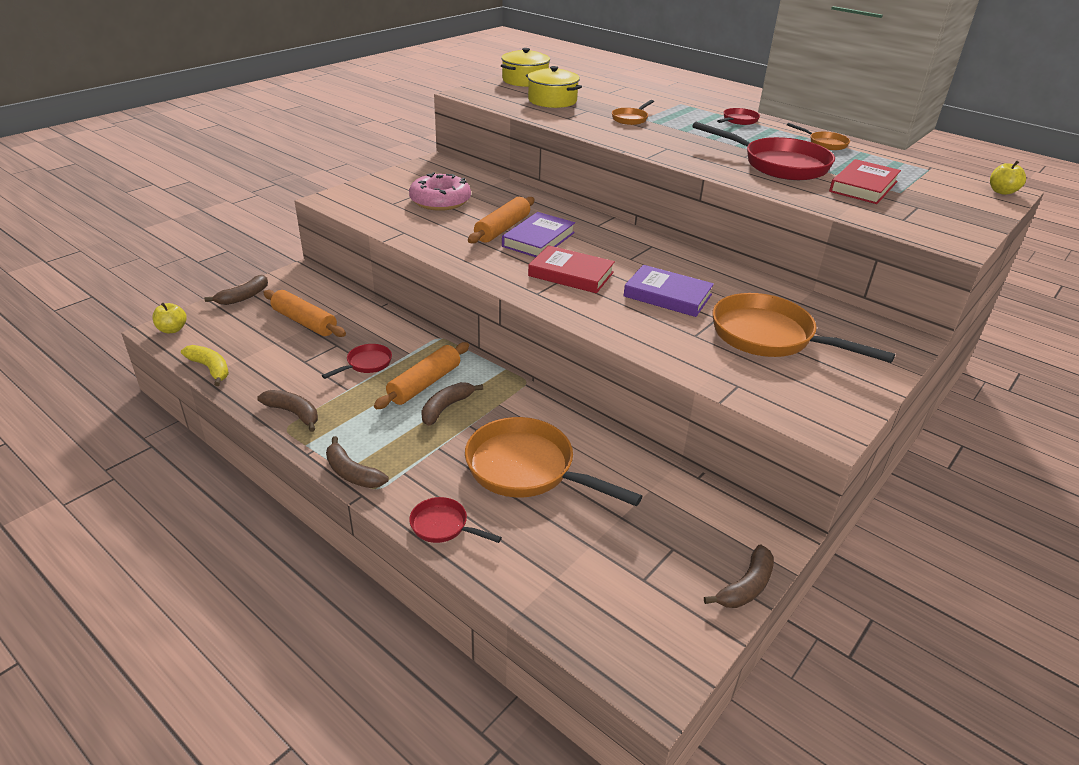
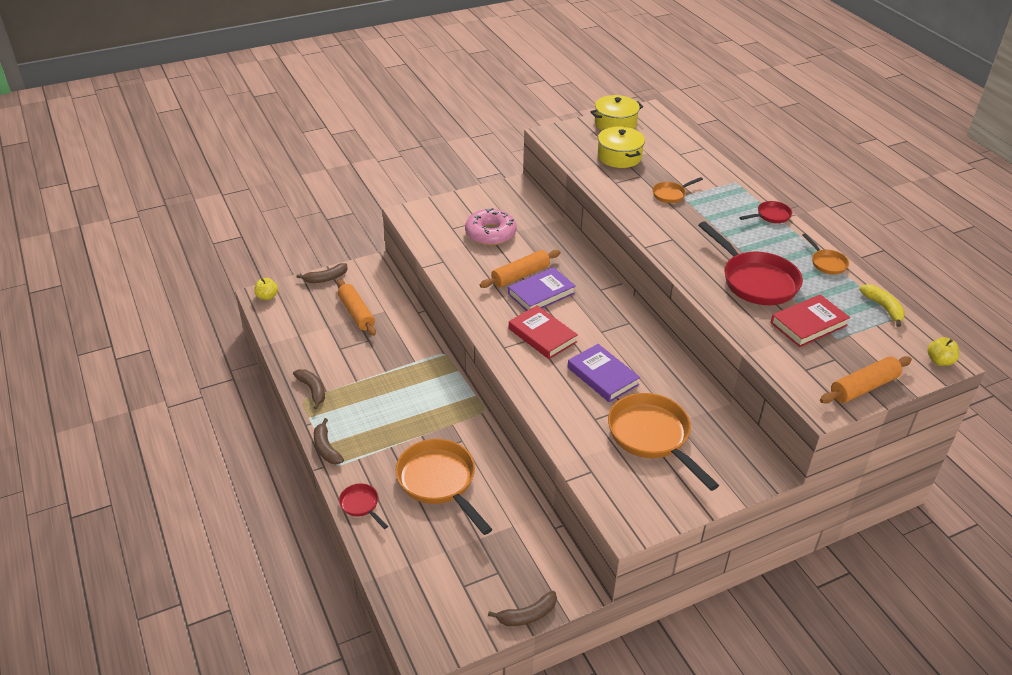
camera: 25 degrees right, 5 degrees up
yellow banana [181,345,229,386] -> yellow banana moved to [859,284,905,327]
red pan [322,344,392,379] -> none
orange rolling pin [374,342,469,409] -> orange rolling pin moved to [820,356,912,404]
brown banana [421,382,483,426] -> none

